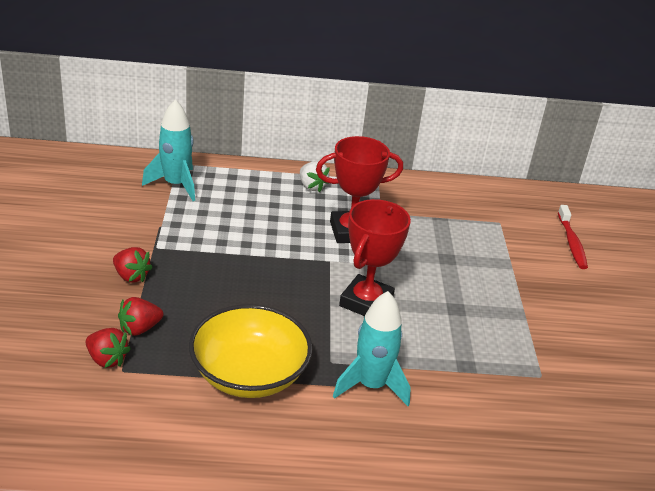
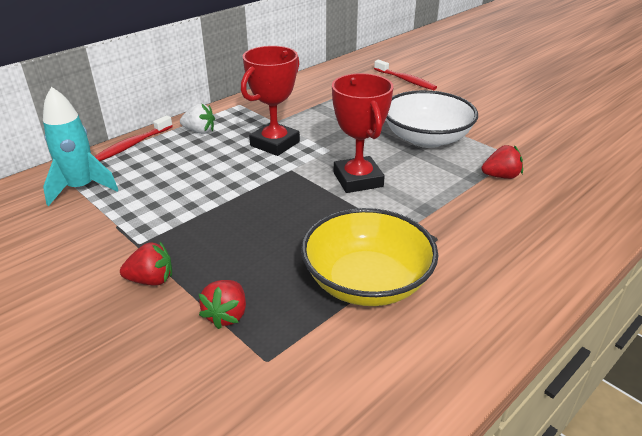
camera: 40 degrees left, 0 degrees up
red strawberry [86,328,131,368] -> red strawberry moved to [482,145,523,179]
turquoise rocket [333,291,411,406] -> none
none -> red toothbrush [94,115,173,162]
none -> white bowl [386,90,478,148]

